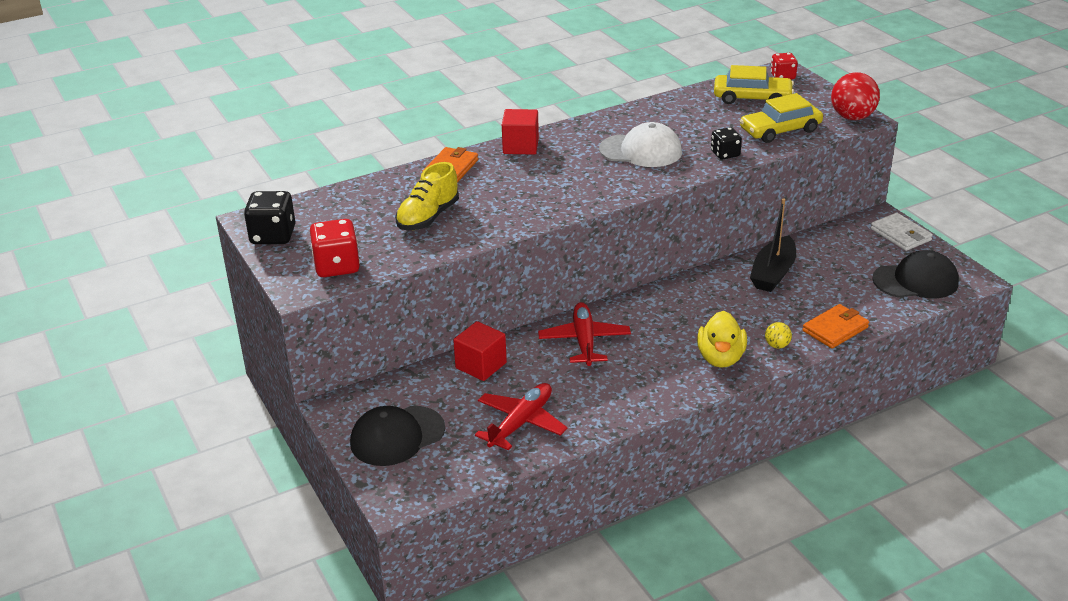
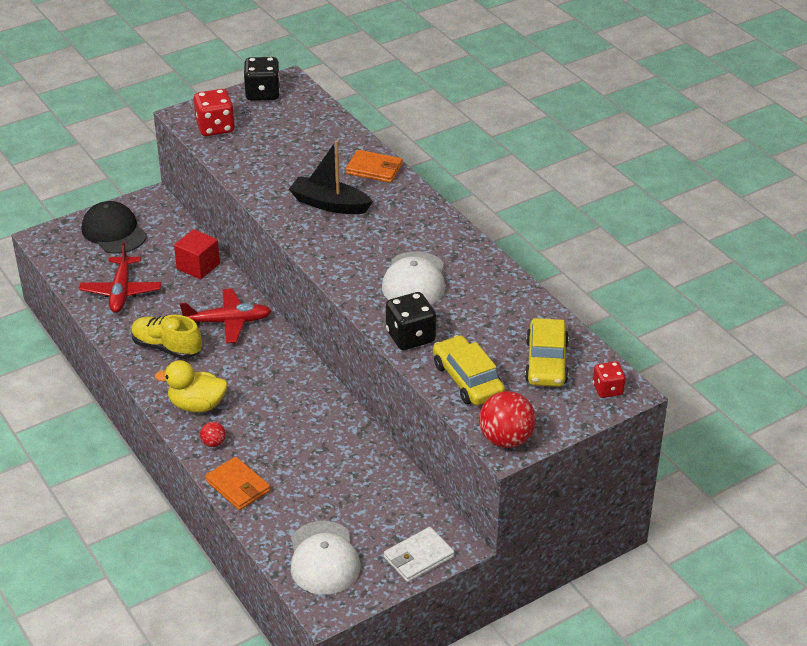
camera: 85 degrees right, 5 degrees up
yellow shoe [395,162,459,230] -> yellow shoe moved to [131,315,202,359]
red plane [475,383,568,450] -> red plane turned 60 degrees clockwise [79,242,161,313]
red cube [502,109,539,155] -> none
black dice [711,127,742,160] -> black dice [386,292,436,350], size x1.60
black boat [750,198,796,292] -> black boat moved to [289,140,373,214]
yellow ball [765,322,792,349] -> red ball [200,422,226,447]
black cap [872,250,959,298] -> white cap [291,521,360,595]

